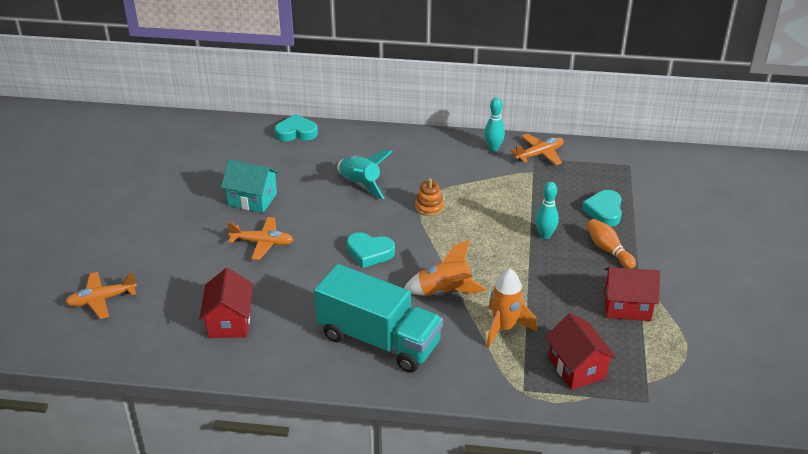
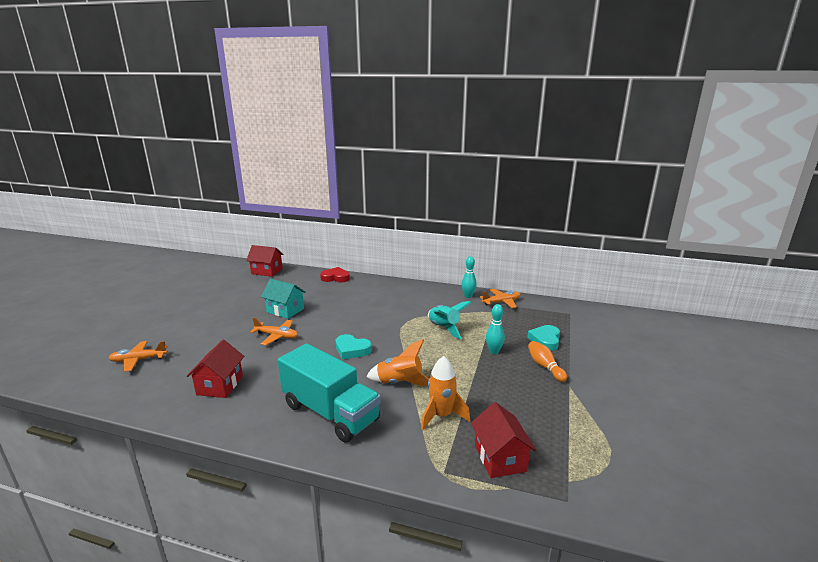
camera: 10 degrees right, 15 degrees down
turquoise heart [274,114,318,141] -> red heart [320,267,350,282]
turquoise rocket [337,150,392,199] -> turquoise rocket moved to [428,301,471,339]
orange stacking toy [415,178,444,216] -> none
red house [604,267,660,321] -> red house moved to [246,245,284,277]

